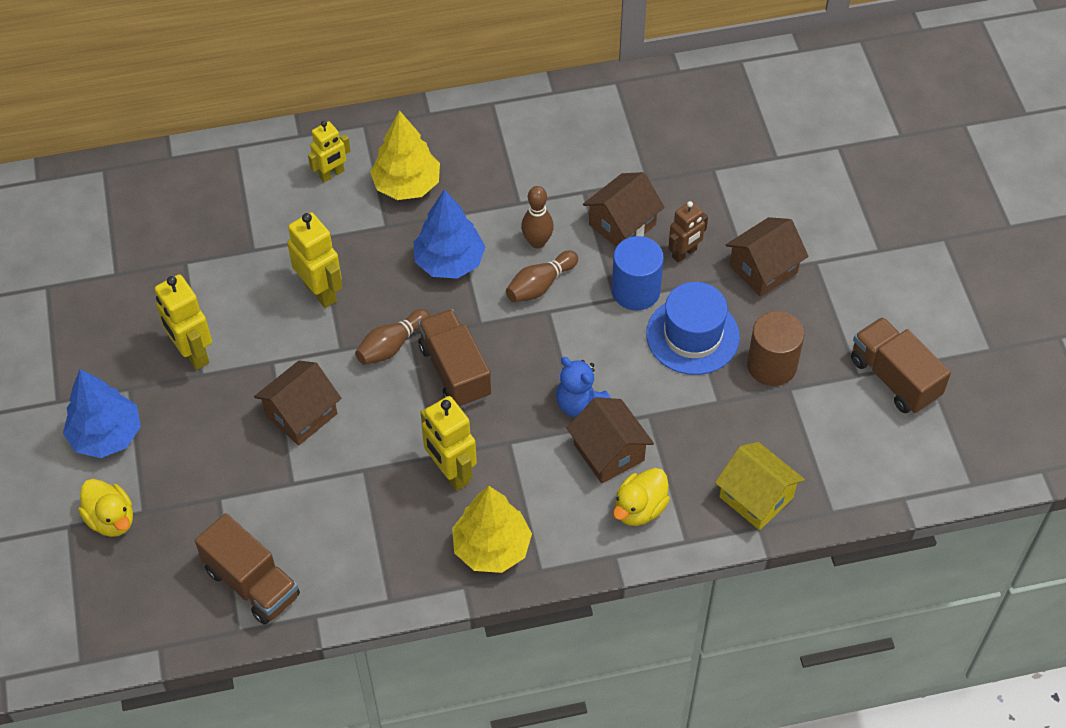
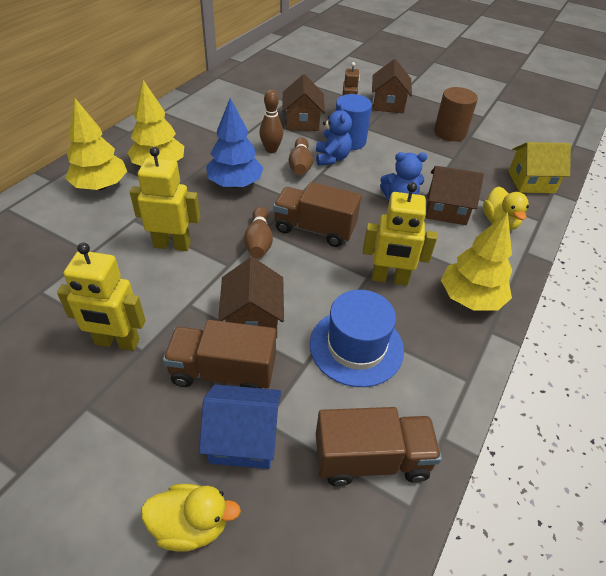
camera: 50 degrees left, 10 degrees down
blue tree [63,369,141,458] -> none
yellow robot [308,121,350,182] -> yellow tree [65,98,127,190]
blue hat [646,282,740,375] -> blue hat moved to [310,290,404,387]
brown truck [851,317,951,413] -> brown truck moved to [163,320,276,389]
none -> blue house [199,385,282,469]
none -> blue teddy bear [316,103,352,166]

